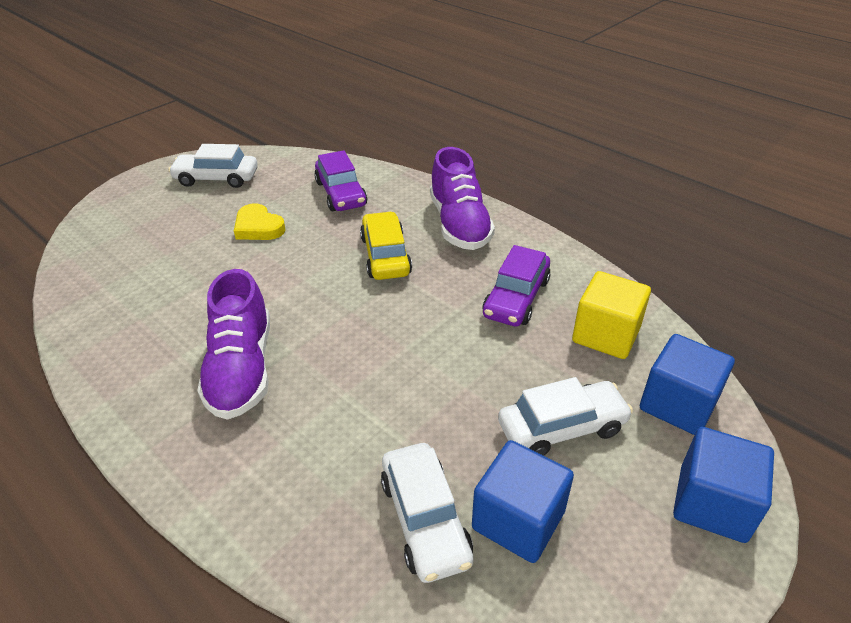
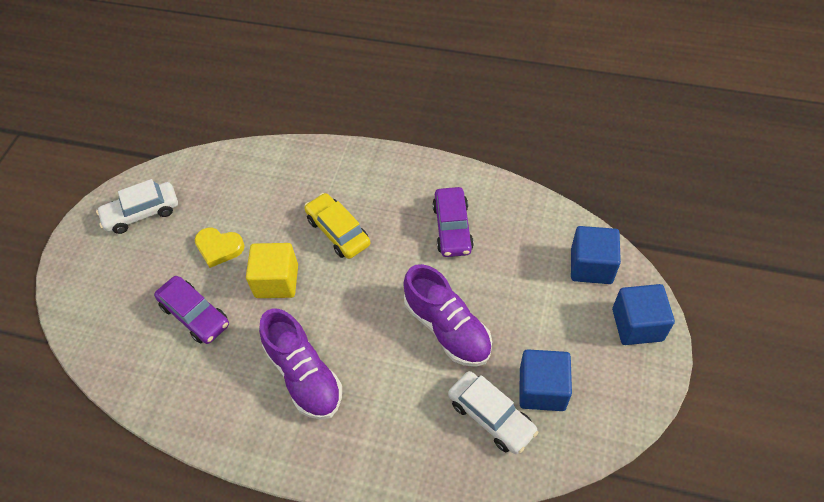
camera: 25 degrees left, 15 degrees up
purple car [314,150,367,211] -> purple car moved to [154,276,229,344]
purple shoe [430,147,495,250] -> purple shoe moved to [403,264,492,367]
white car [498,377,633,456] -> none
yellow cube [572,271,651,359] -> yellow cube moved to [246,243,298,298]

